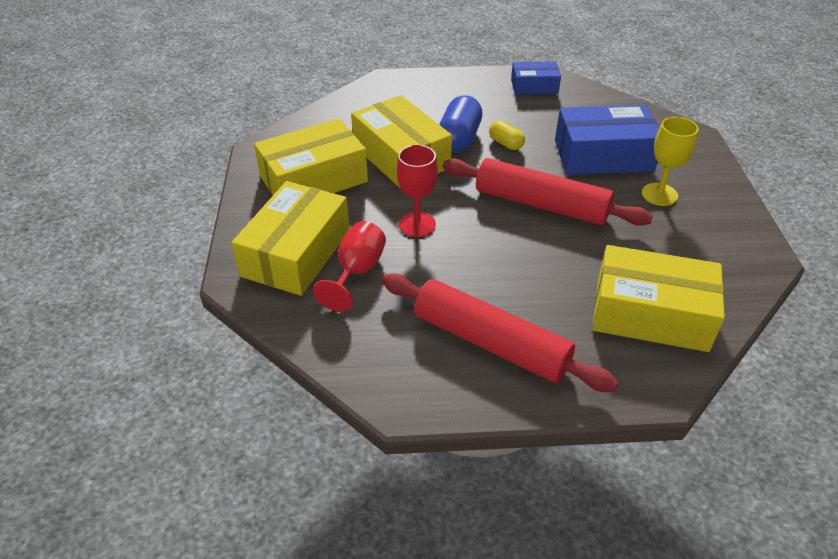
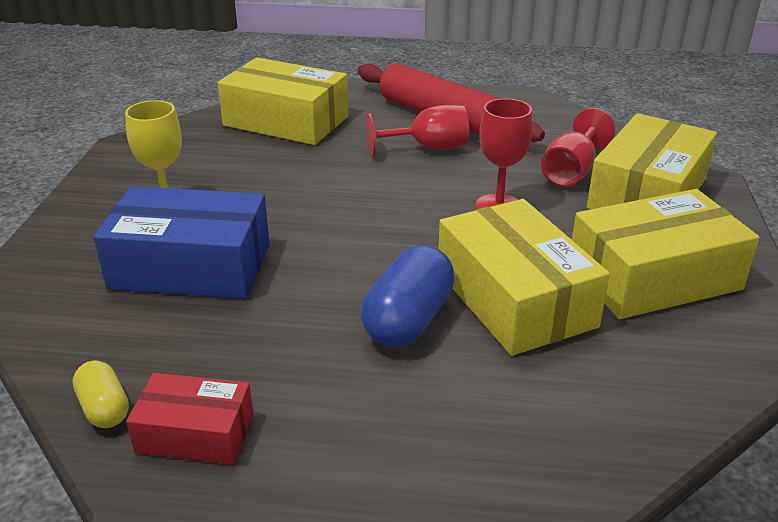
camera: 170 degrees left, 10 degrees down
red rolling pin [443,158,653,226] -> none
yellow capsule [489,120,525,150] -> yellow capsule moved to [73,361,129,428]
blue box [511,61,561,94] -> red box [126,373,254,465]
none -> red goblet [366,105,469,156]

